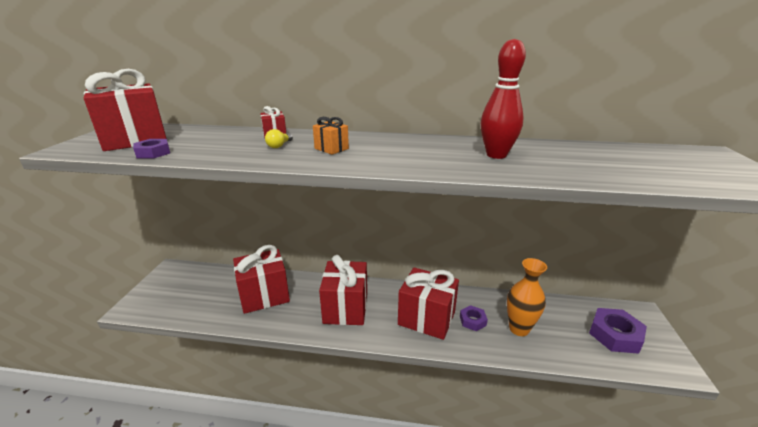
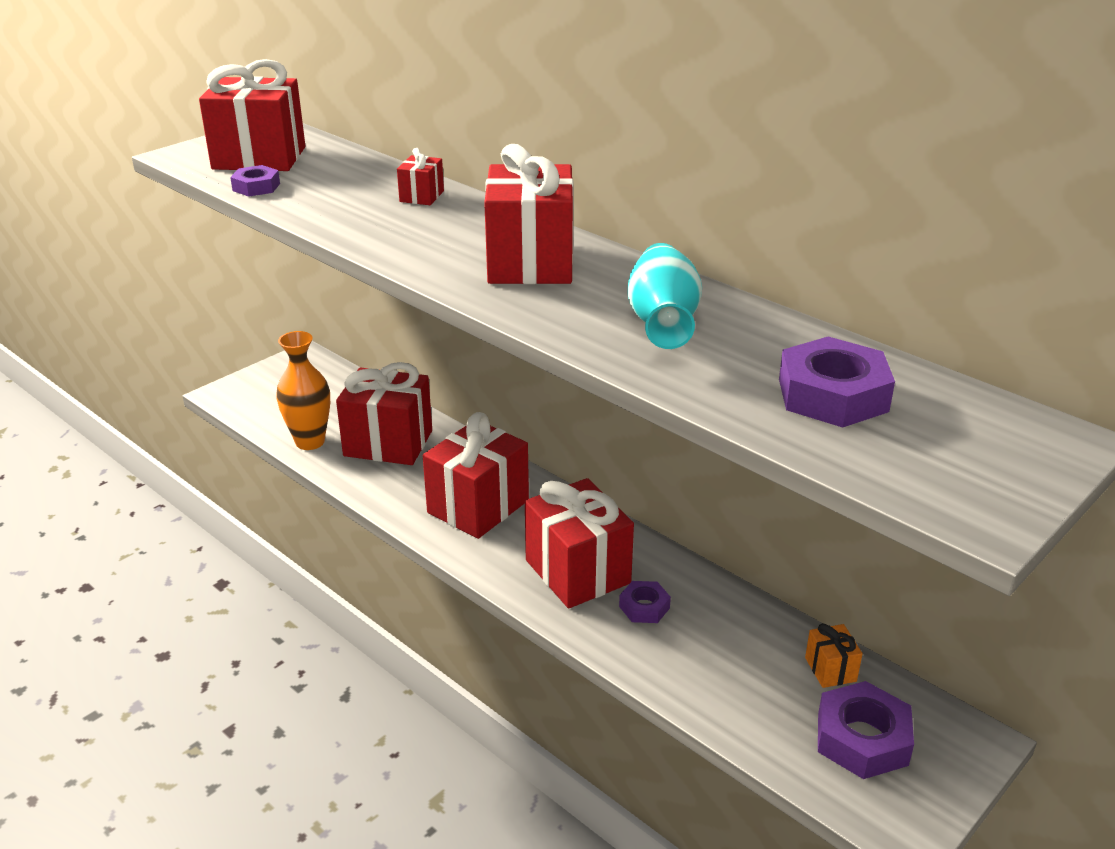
camera: 35 degrees right, 5 degrees up
yellow light bulb [265,129,293,148] -> none
orange gift [313,117,349,155] -> orange gift moved to [805,624,863,688]
red bowling pin [481,39,526,159] -> turquoise vase [627,243,702,349]
orange vase [507,258,547,336] -> orange vase moved to [276,331,330,450]
none -> red gift [484,144,574,284]
none -> purple nut [779,337,895,428]

